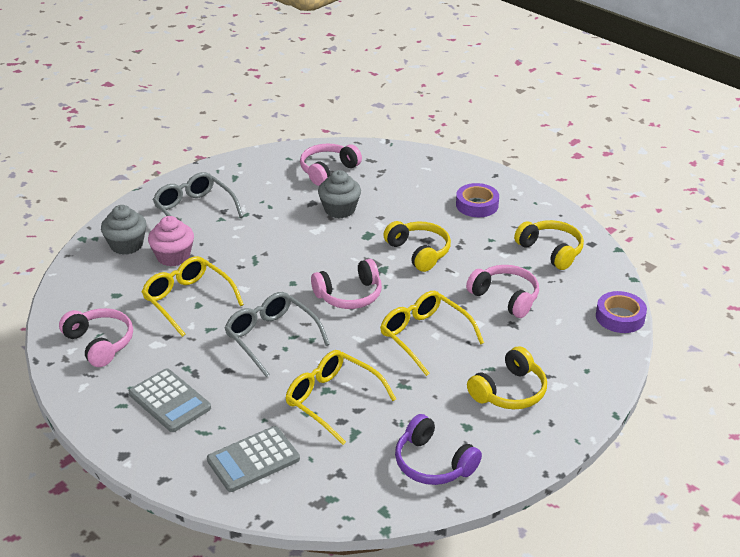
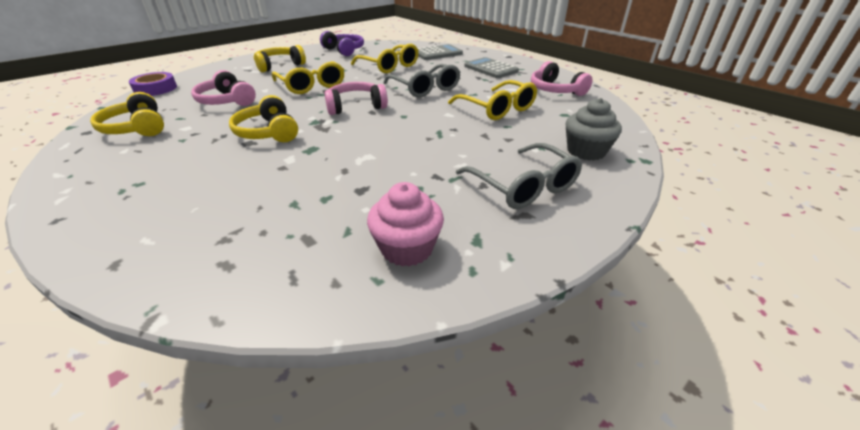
camera: 175 degrees left, 0 degrees up
pink cupcake [148,216,194,266] -> pink cupcake moved to [367,182,444,267]
pink headphones [300,144,362,186] -> none
grey cupcake [318,170,361,218] -> none
purple tape [456,183,499,217] -> none

